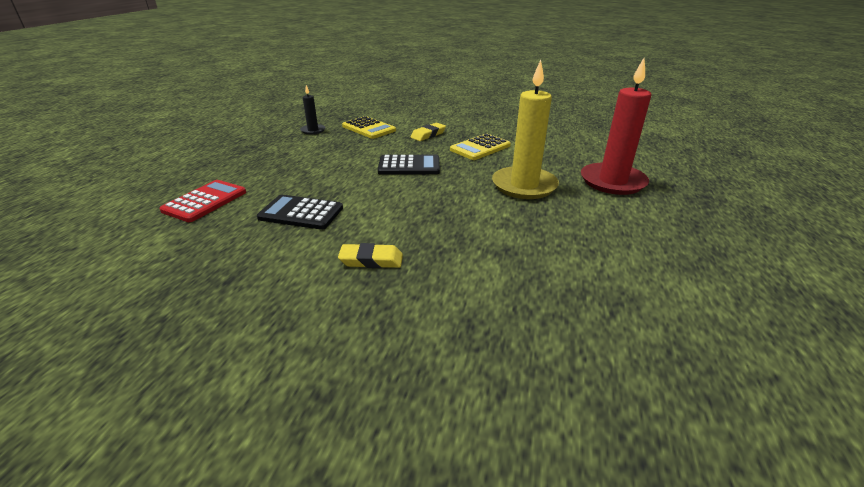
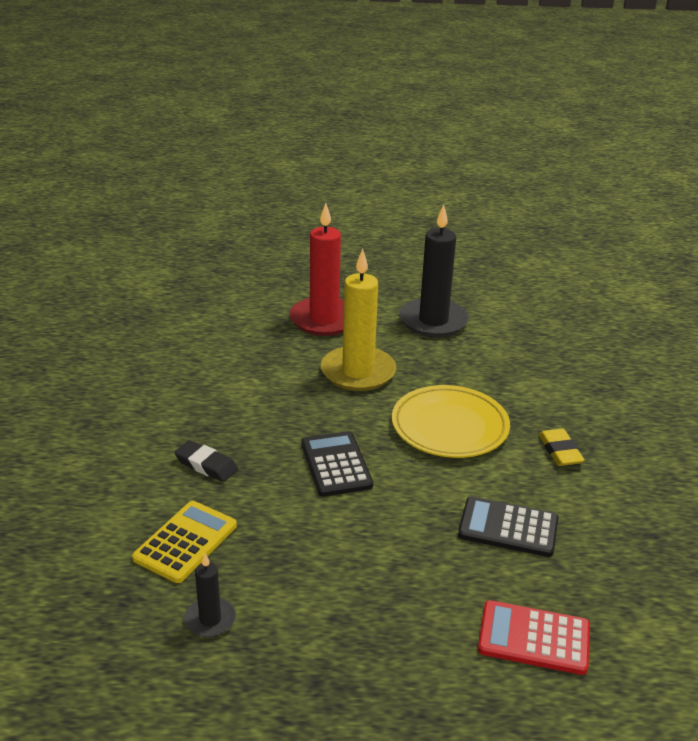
camera: 105 degrees left, 0 degrees up
black calculator [257,195,343,230] -> black calculator turned 105 degrees clockwise [458,496,559,557]
yellow eraser [411,123,446,141] -> black eraser [174,440,238,482]
yellow calculator [450,133,511,160] -> none
none -> yellow plate [392,385,510,458]
none -> black candle [400,205,469,337]

